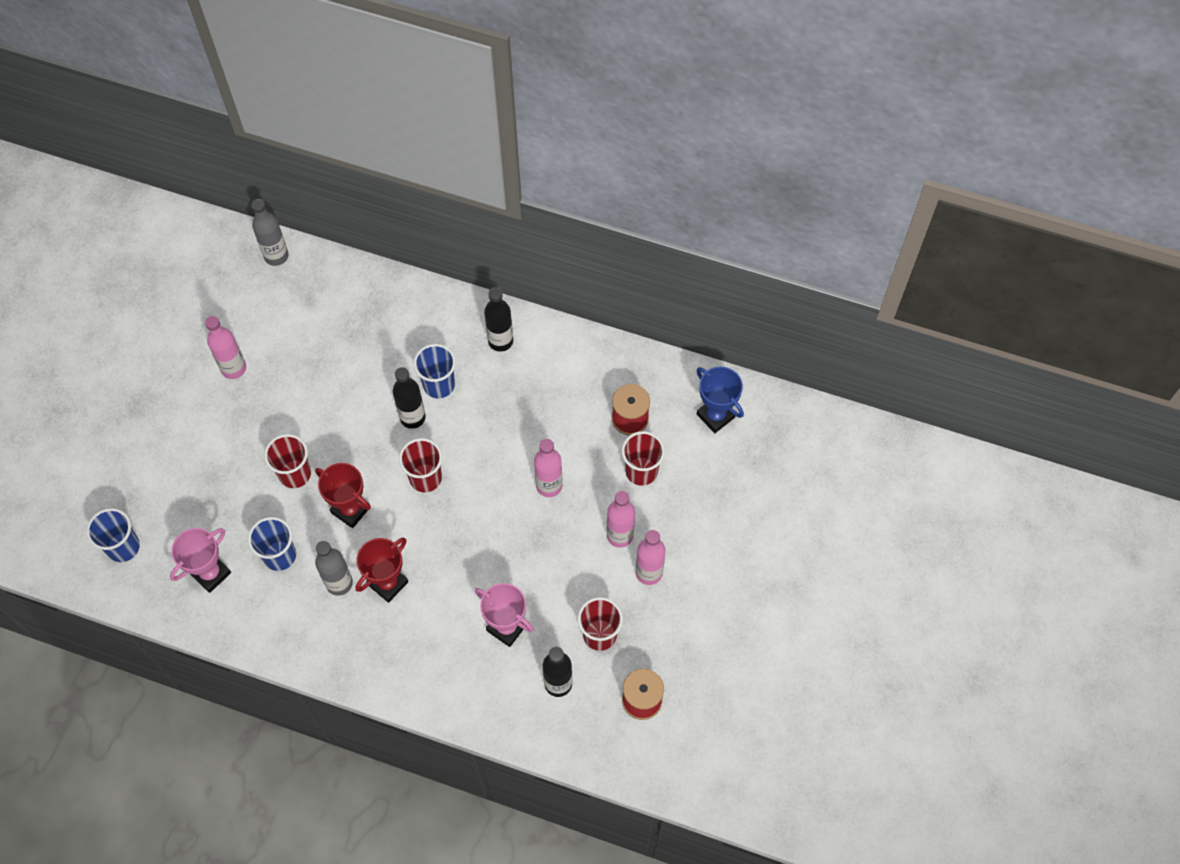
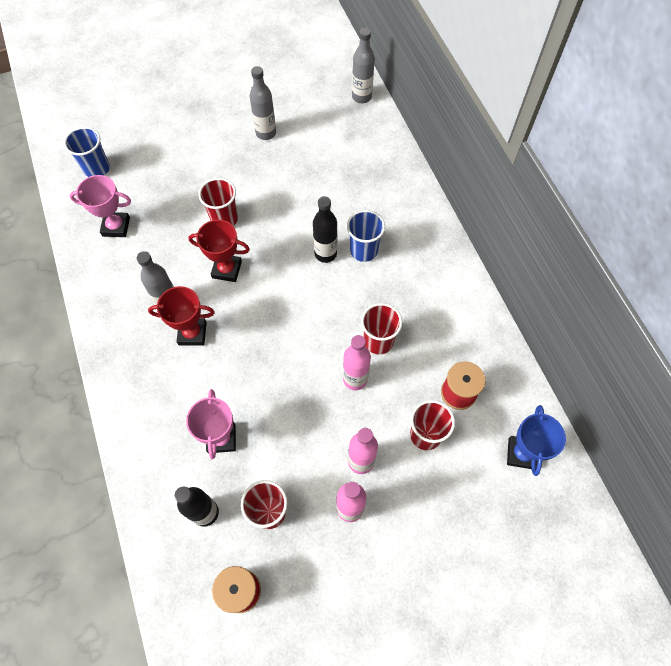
camera: 50 degrees right, 0 degrees up
pink bottle [205,316,246,379] -> grey bottle [250,66,276,140]
blue cup [248,517,296,571] -> none
red trophy [315,463,371,528] -> red trophy turned 75 degrees counterclockwise [188,220,250,282]
red cup [399,438,442,492] -> red cup moved to [361,303,402,354]
black bottle [484,287,513,352] -> none

